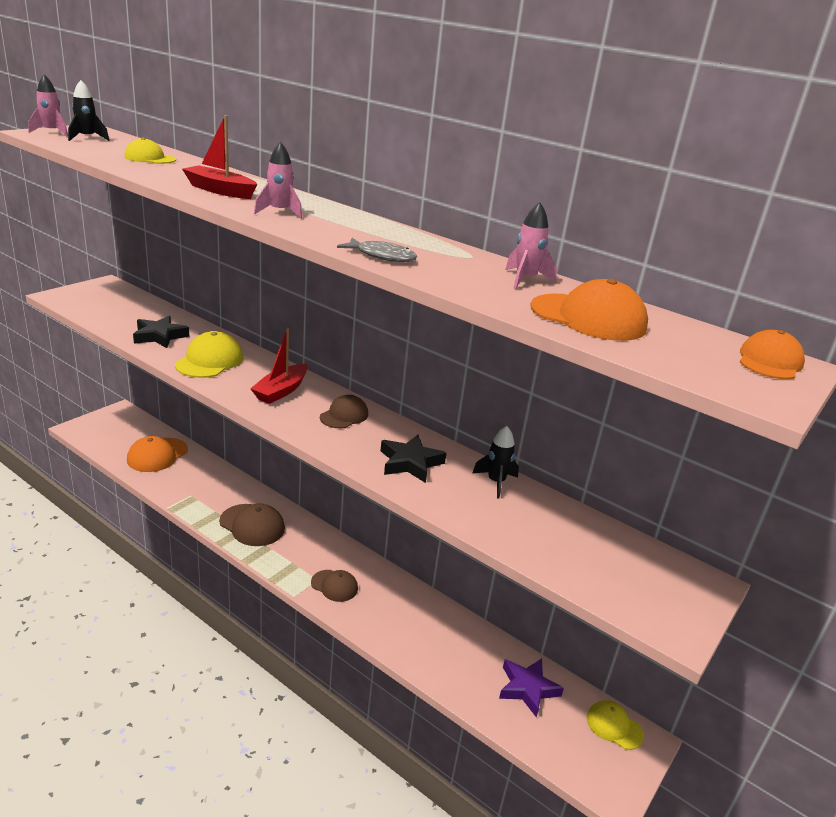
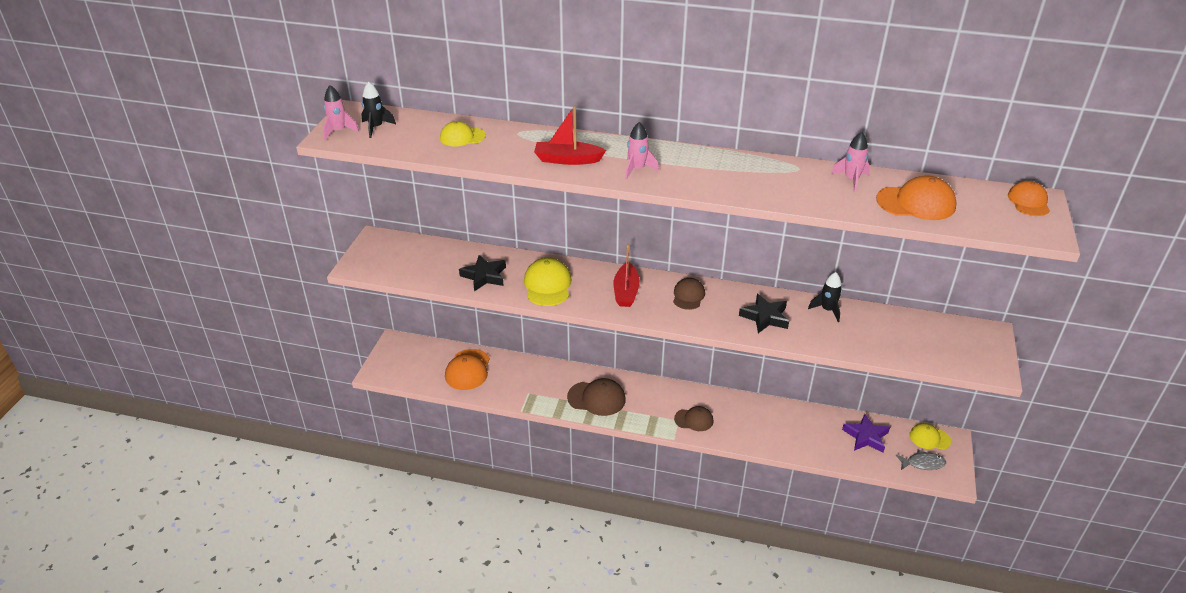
camera: 20 degrees left, 10 degrees up
grey fish [337,238,417,262] -> grey fish moved to [896,450,946,470]

